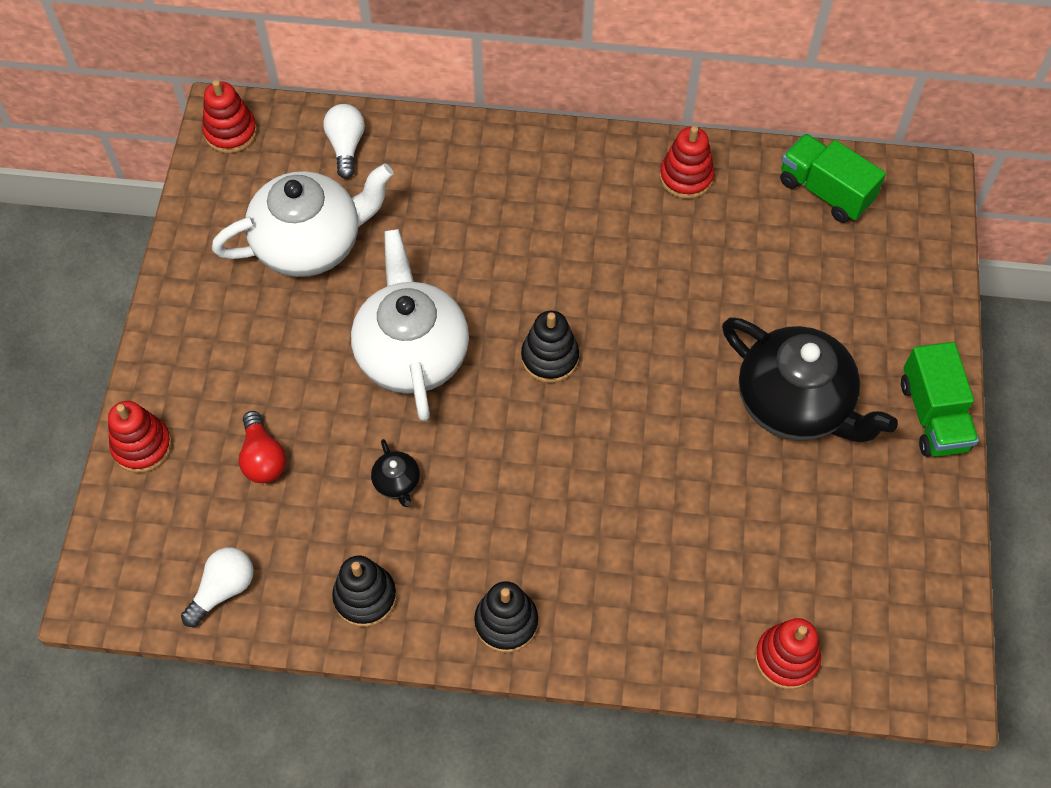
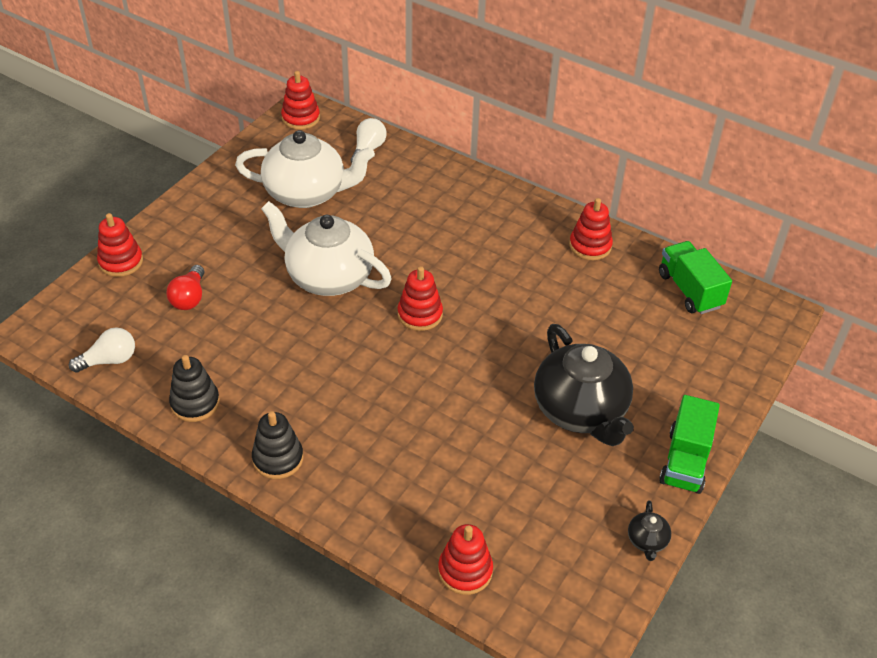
camera: 25 degrees right, 15 degrees down
white teapot [351,229,469,421] -> white teapot turned 75 degrees counterclockwise [261,201,392,296]
black teapot [371,439,420,507] -> black teapot moved to [628,500,671,561]
black stacking toy [521,311,579,383] -> red stacking toy [398,266,443,331]

